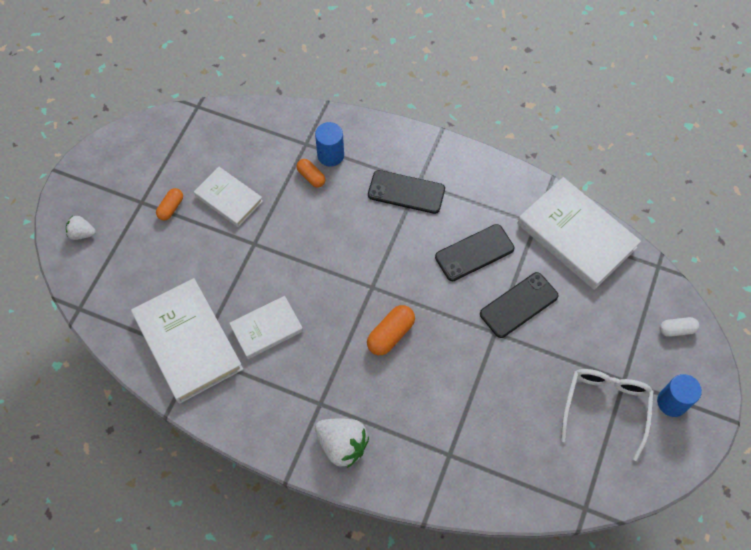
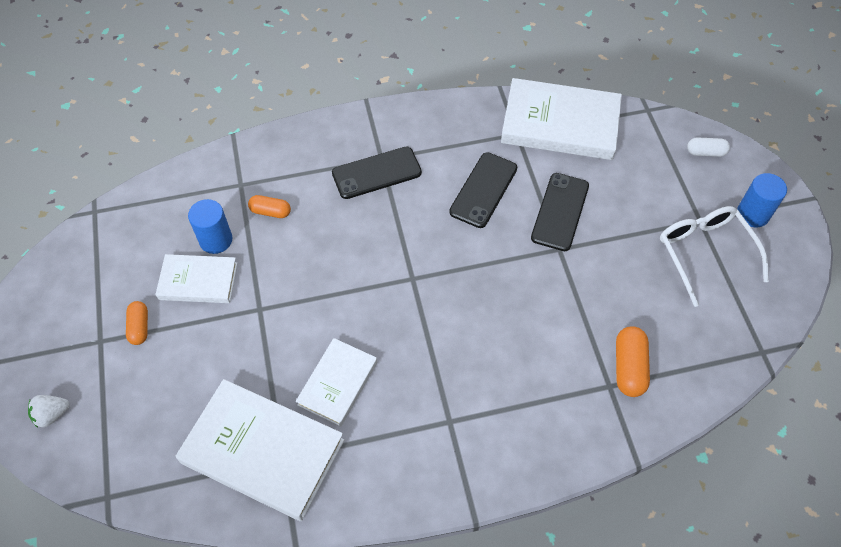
camera: 35 degrees left, 5 degrees down
blue cylinder [315,122,344,167] -> blue cylinder moved to [188,199,232,254]
white strawberry [315,419,369,468] -> none
orange capsule [367,305,415,355] -> orange capsule moved to [616,326,650,397]
white capsule [660,317,699,337] -> white capsule turned 45 degrees clockwise [687,137,730,157]

